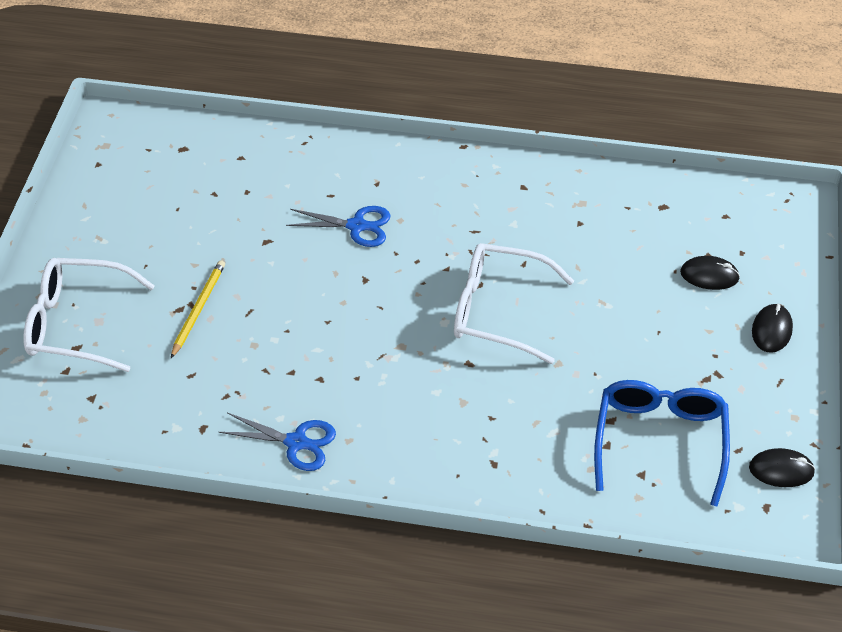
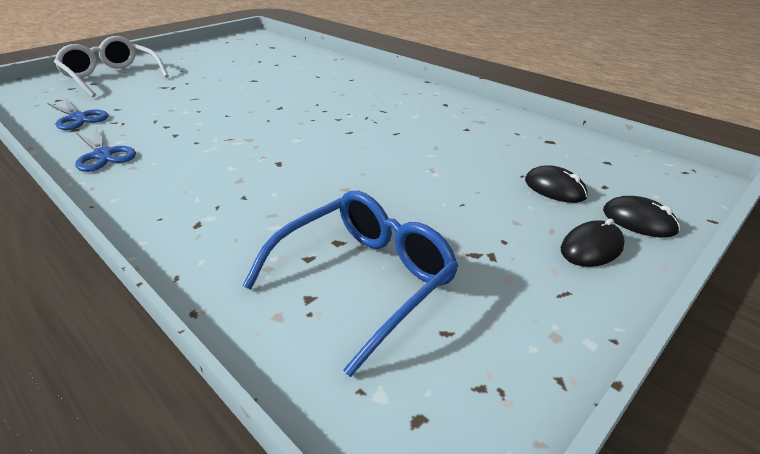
camera: 35 degrees right, 15 degrees down
yellow pencil [171,260,225,358] -> none
blue scissors [286,206,391,247] -> blue scissors moved to [47,98,108,130]
white glasses [454,243,574,364] -> none
black mouse [749,448,815,487] -> black mouse moved to [603,196,680,238]

